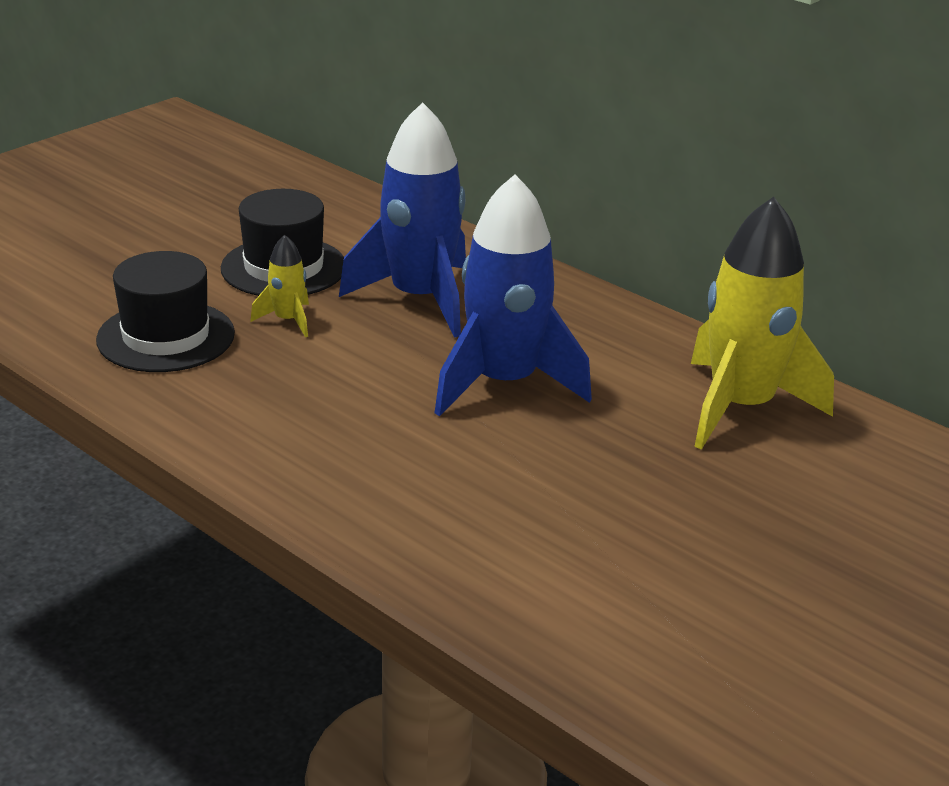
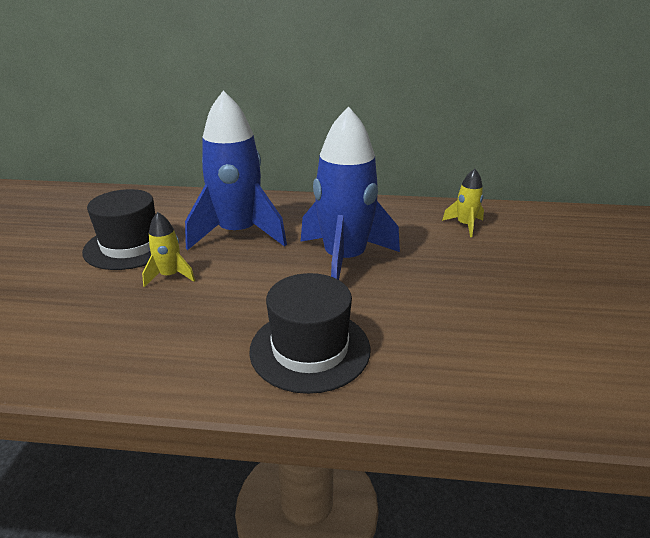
camera: 35 degrees left, 0 degrees up
black hat [96,251,235,372] -> black hat moved to [249,273,371,394]
yellow rocket [691,197,834,450] -> yellow rocket [442,169,484,237], size x0.45

